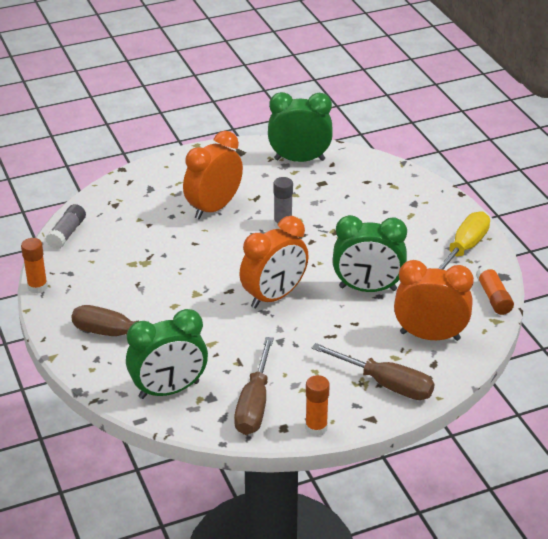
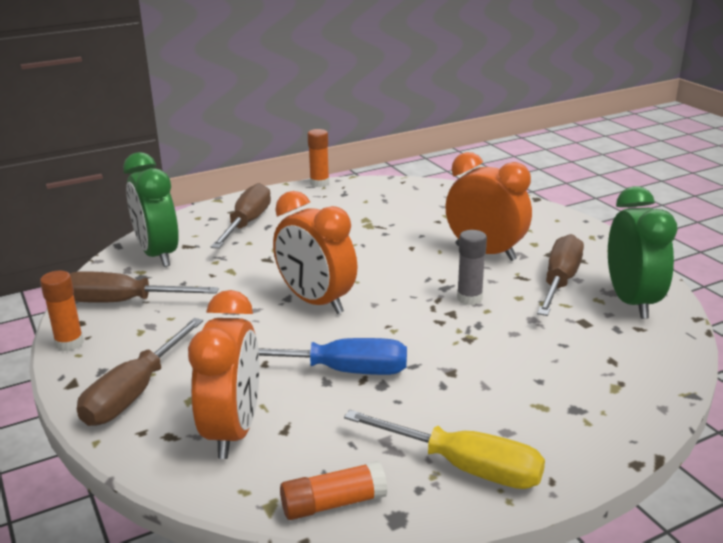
camera: 85 degrees right, 10 degrees down
grey glue stick [45,204,86,249] -> none
green clock [333,215,407,292] -> blue screwdriver [258,338,407,375]
none -> brown screwdriver [537,234,584,316]

